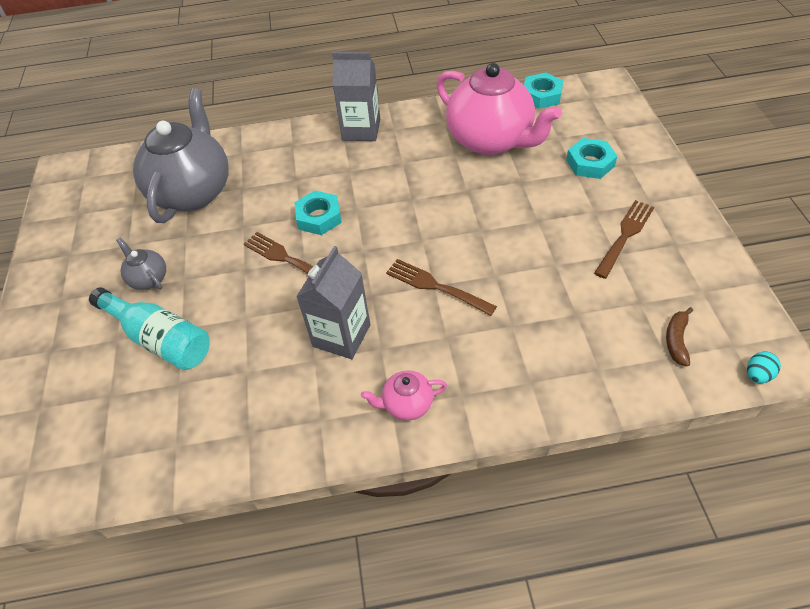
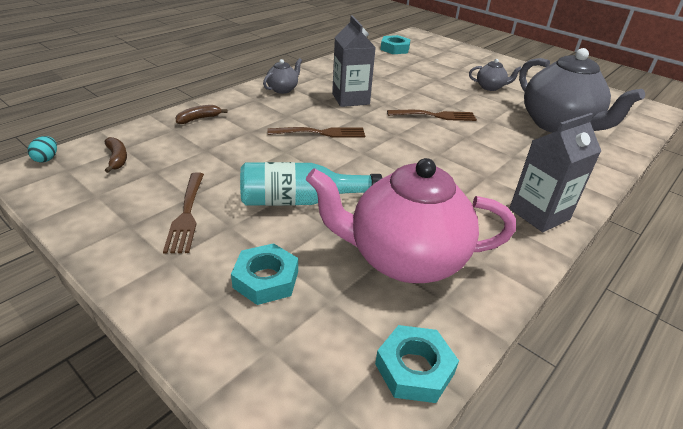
camera: 135 degrees right, 15 degrees down
turquoise bottle [89,287,209,370] -> turquoise bottle moved to [240,162,382,206]
turquoise nut [294,191,342,235] -> turquoise nut moved to [381,35,411,54]
pink teapot [361,370,447,421] -> grey teapot [263,58,302,94]
none -> brown banana [175,105,228,124]

